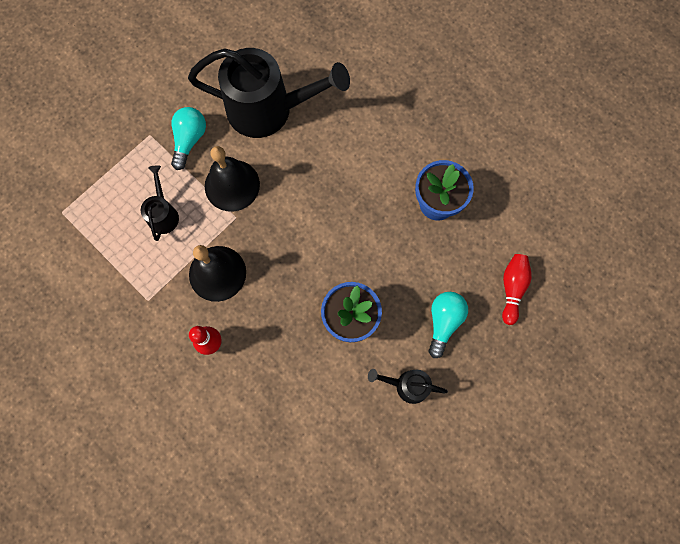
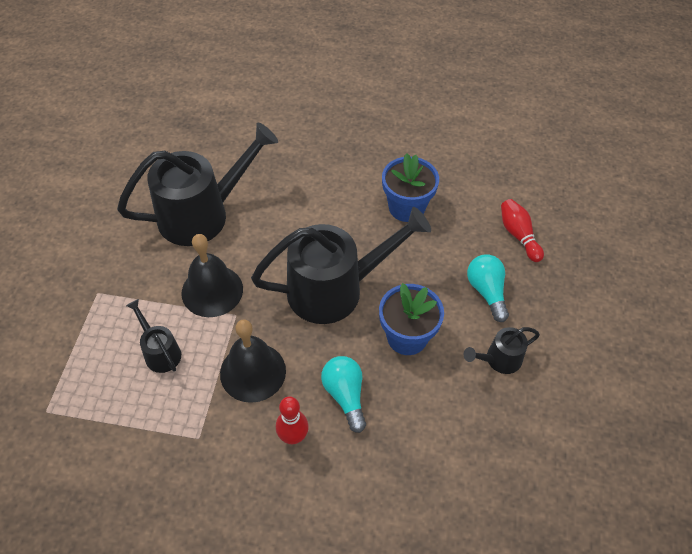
camera: 35 degrees left, 20 degrees down
turquoise light bulb [171,107,206,170] -> turquoise light bulb moved to [321,356,366,433]
none -> black watering can [251,207,431,324]

